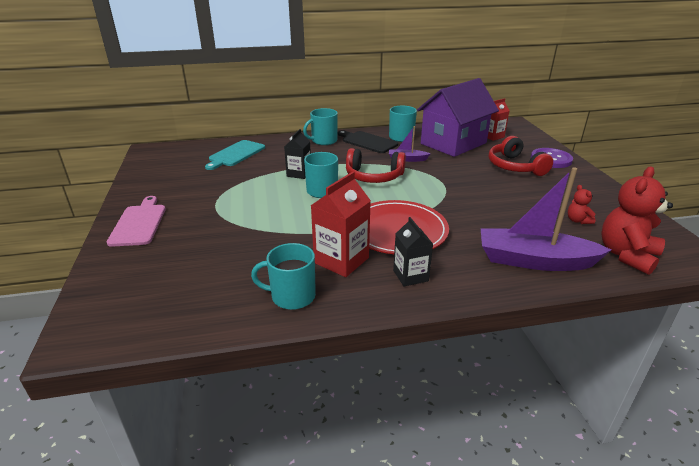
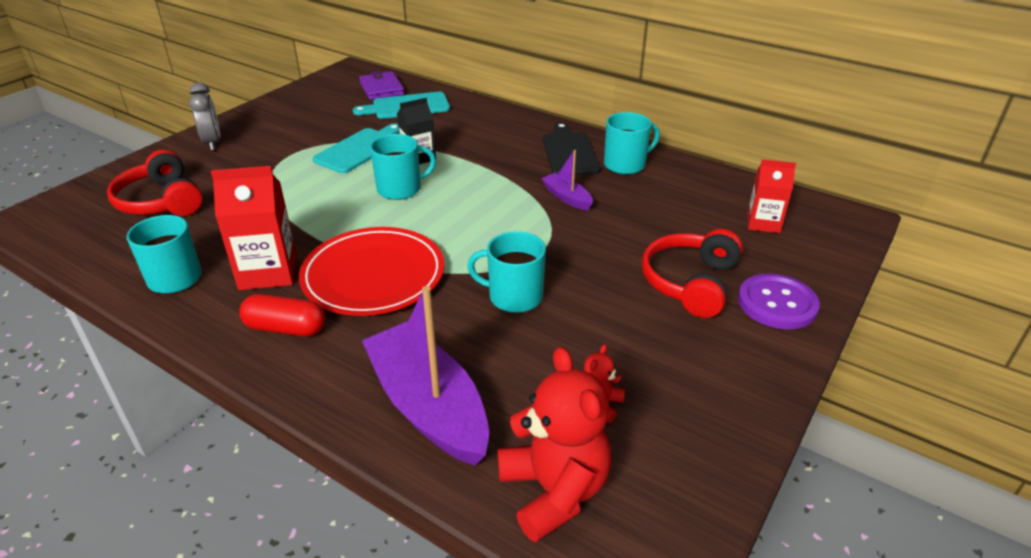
camera: 45 degrees right, 5 degrees up
pink cutting board [107,196,166,247] -> grey clock [189,83,220,151]
turquoise mug [303,108,338,145] -> turquoise mug moved to [467,231,546,313]
red headphones [346,148,406,183] -> red headphones moved to [107,150,203,216]
black carton [393,217,433,287] -> red capsule [239,294,325,336]
purple house [417,78,499,157] -> none
red teddy bear [601,166,673,275] -> red teddy bear turned 75 degrees clockwise [497,347,612,543]
none -> turquoise cutting board [312,123,399,173]
none -> purple wallet [359,71,404,100]

